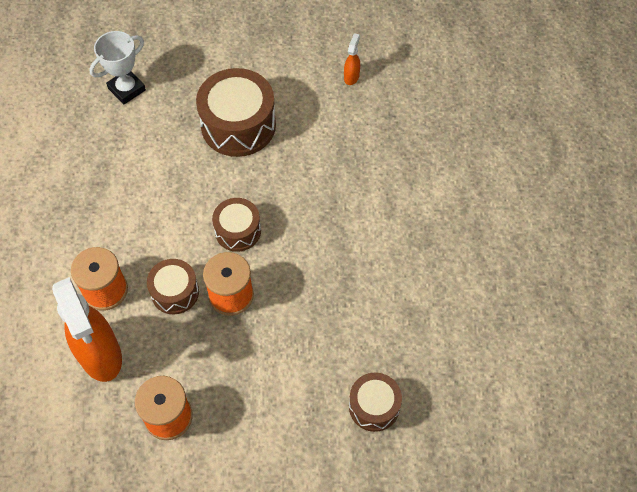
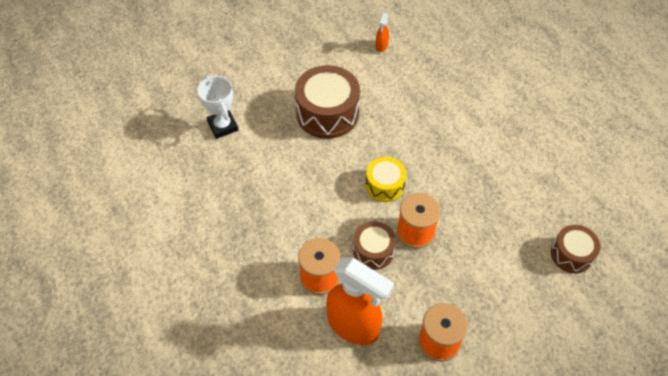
camera: 30 degrees left, 5 degrees down
white trophy [89,31,146,104] -> white trophy turned 45 degrees counterclockwise [197,75,238,139]
brown drum [212,198,261,252] -> yellow drum [366,157,406,202]
orange spray bottle [344,33,360,85] -> orange spray bottle turned 150 degrees counterclockwise [376,13,389,52]

